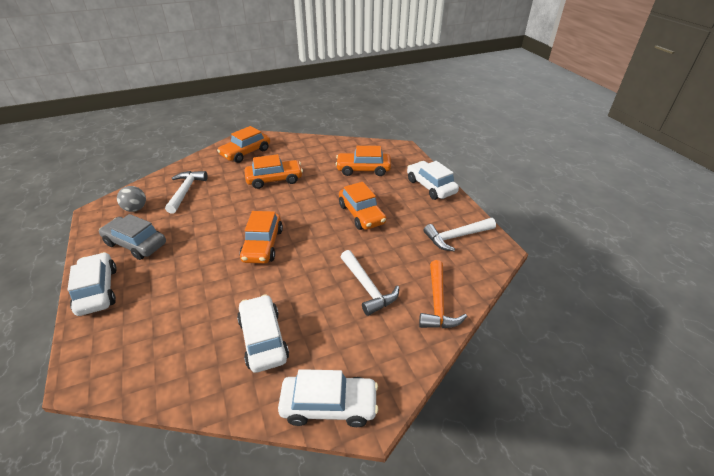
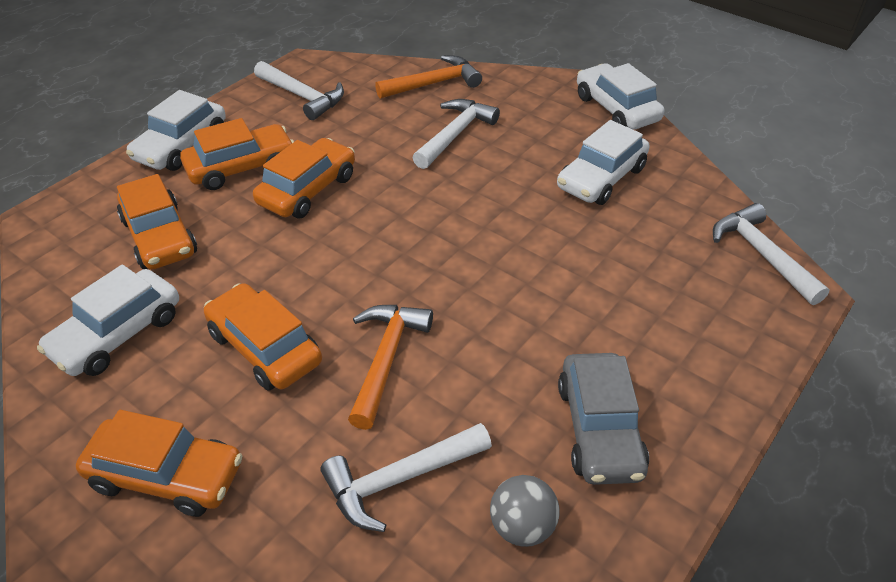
camera: 120 degrees left, 5 degrees up
white car [67,252,117,316] -> white car moved to [37,265,179,376]
orange car [240,211,283,264] -> orange car moved to [180,118,294,190]
none -> orange hammer [348,305,433,430]
none -> white hammer [713,203,830,305]

